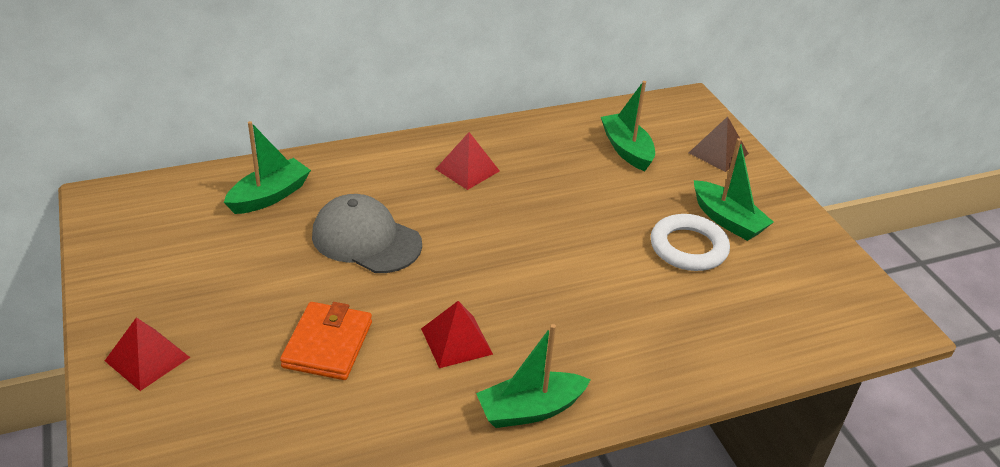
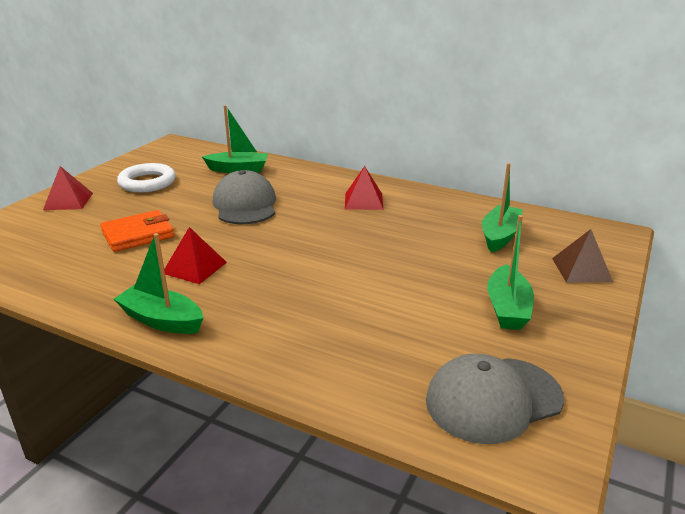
camera: 50 degrees right, 10 degrees down
white ring [651,214,730,271] -> white ring moved to [117,163,176,193]
none -> grey cap [426,354,564,444]

